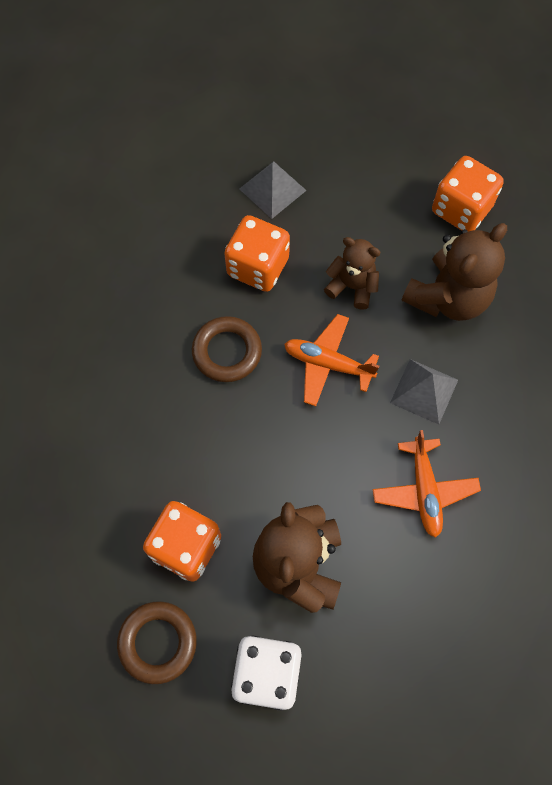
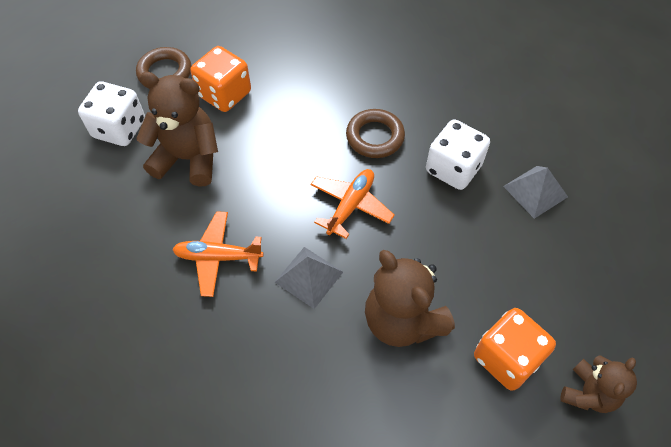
camera: 100 degrees right, 10 degrees down
orange dice [224,215,290,292] -> white dice [426,119,490,190]
brown teddy bear [324,237,381,310] -> brown teddy bear moved to [560,355,637,413]

